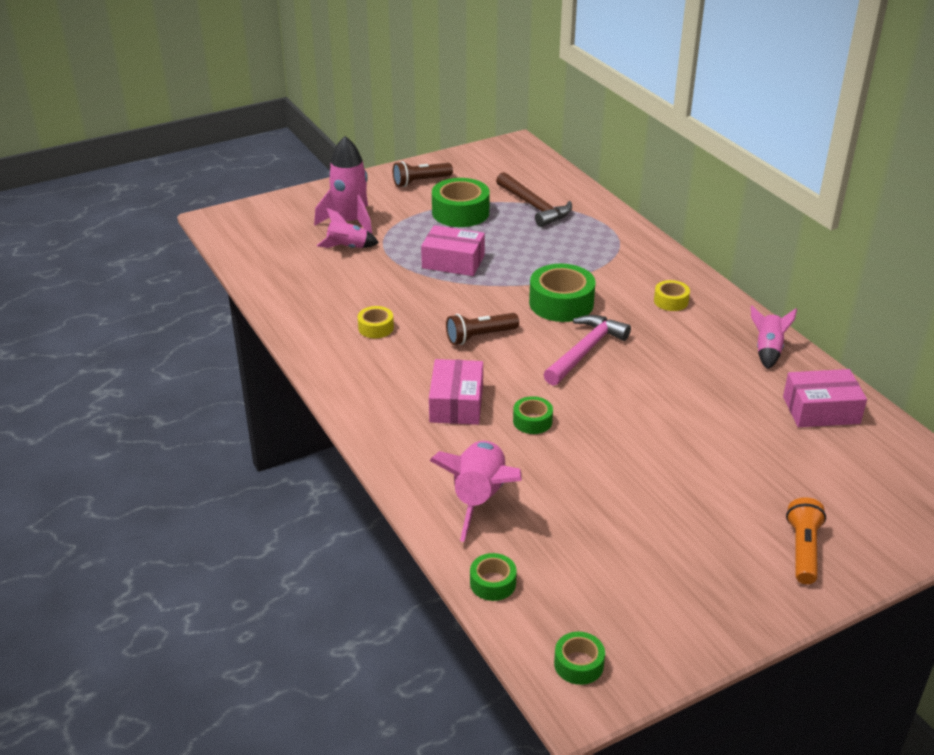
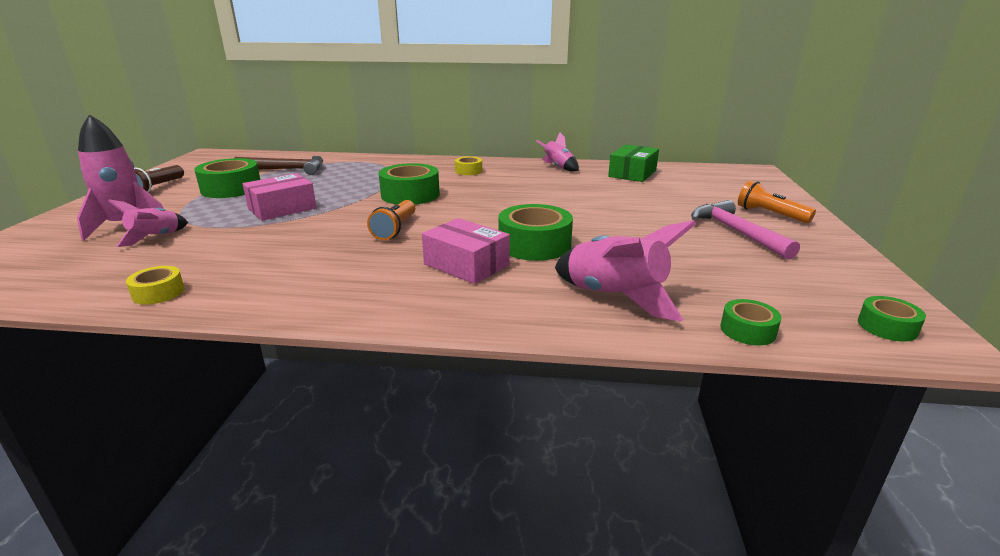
camera: 55 degrees left, 10 degrees down
yellow tape [358,306,394,338] -> yellow tape moved to [126,266,185,305]
brown flashlight [446,313,519,345] -> orange flashlight [367,200,415,240]
green tape [513,396,553,434] -> green tape [498,204,573,261], size x1.88
pink hammer [543,315,631,386] -> pink hammer moved to [691,200,800,260]
pink box [783,369,867,427] -> green box [608,145,659,182]

